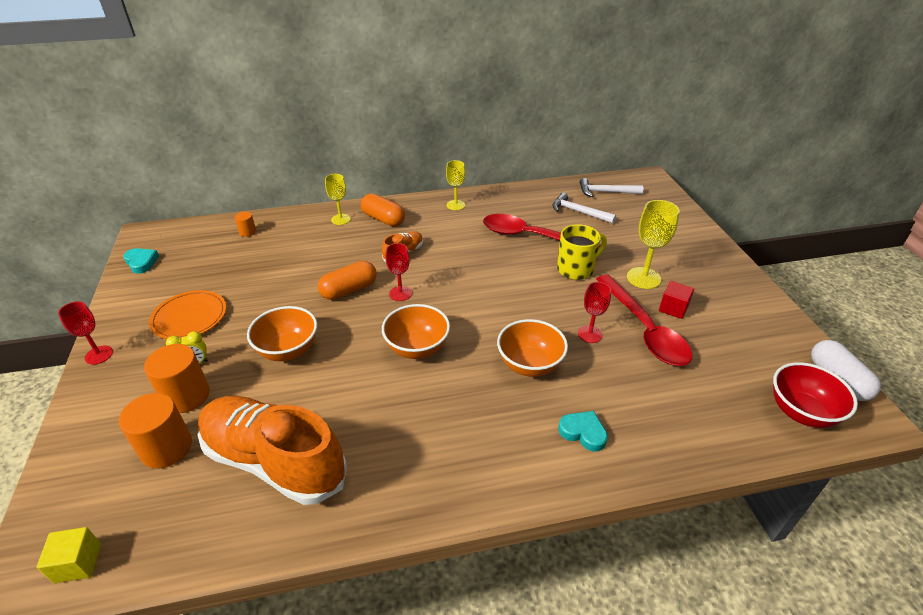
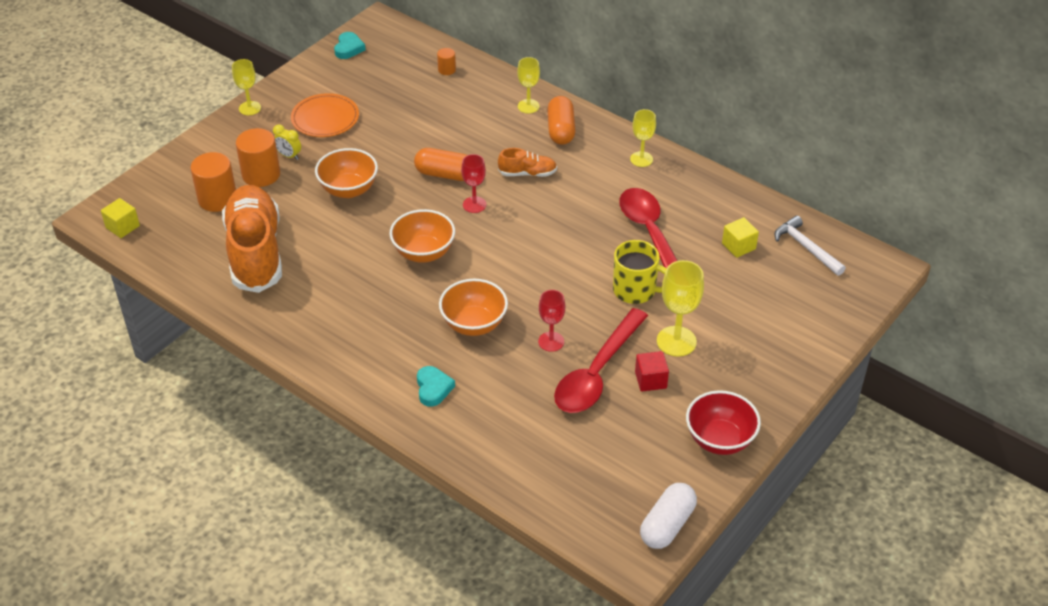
camera: 50 degrees right, 5 degrees up
red goblet [58,301,113,365] -> yellow goblet [232,59,261,115]
white hammer [552,192,616,224] -> yellow cube [722,217,759,258]
red bowl [773,362,858,428] -> red bowl moved to [686,390,761,455]

